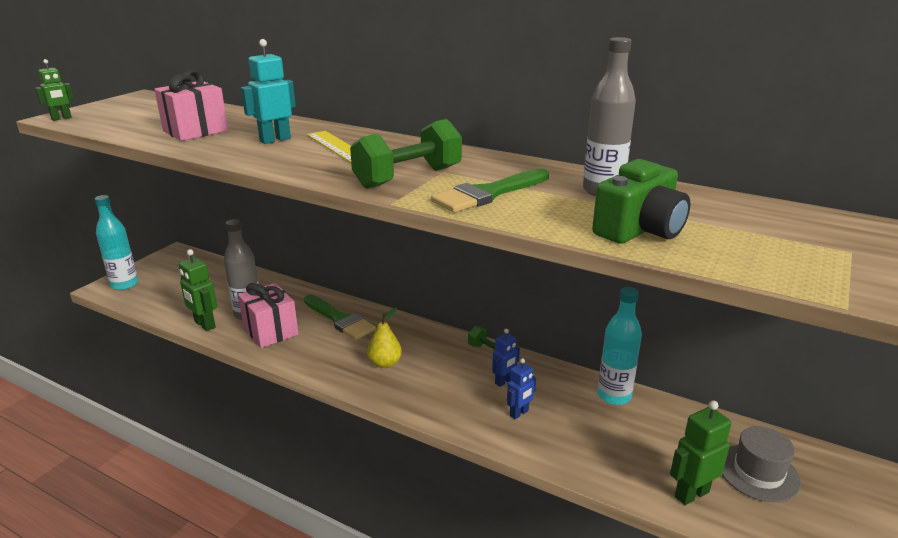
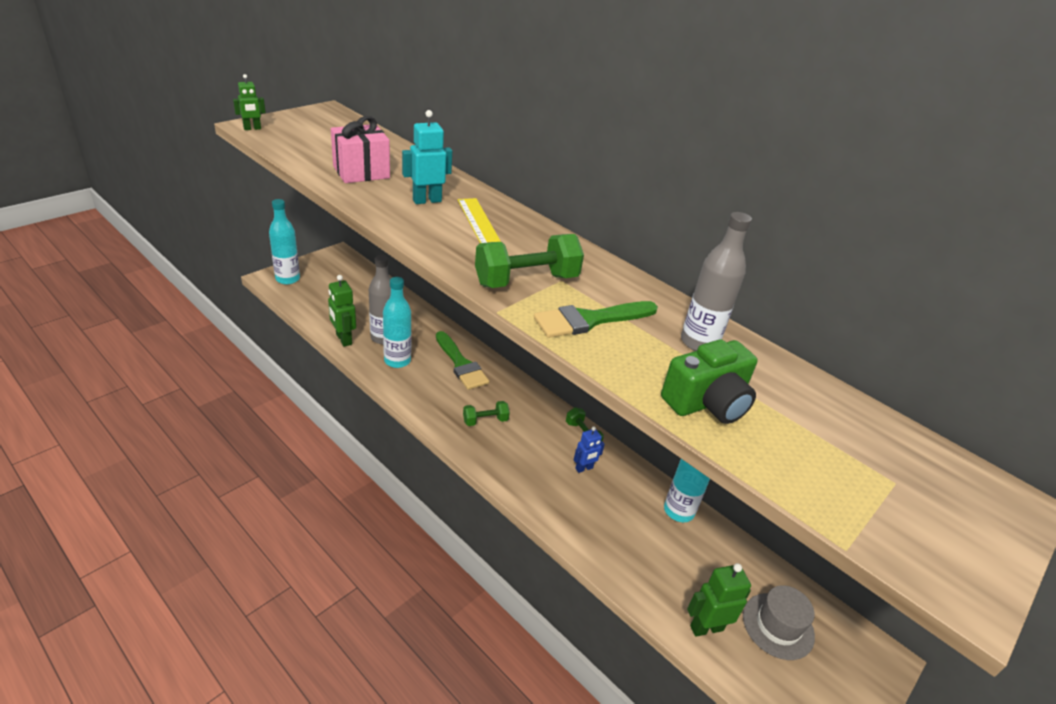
camera: 10 degrees right, 10 degrees up
pink gift [238,283,298,348] -> turquoise bottle [383,277,411,368]
yellow pear [367,308,402,368] -> green dumbbell [463,401,510,426]
blue robot [507,358,536,419] -> none

